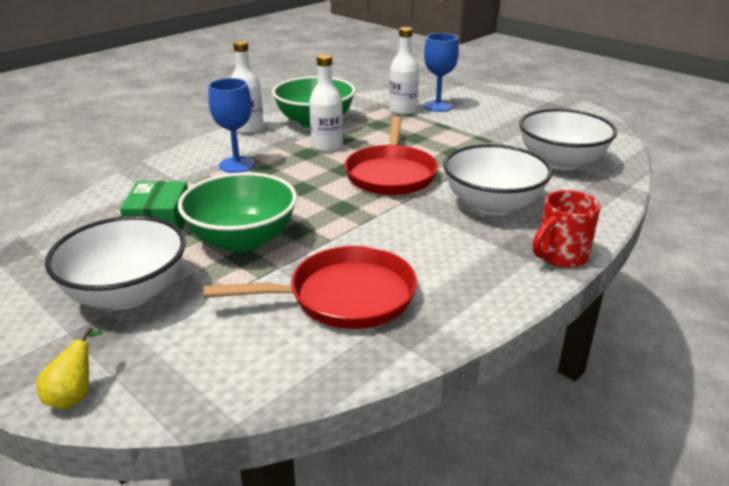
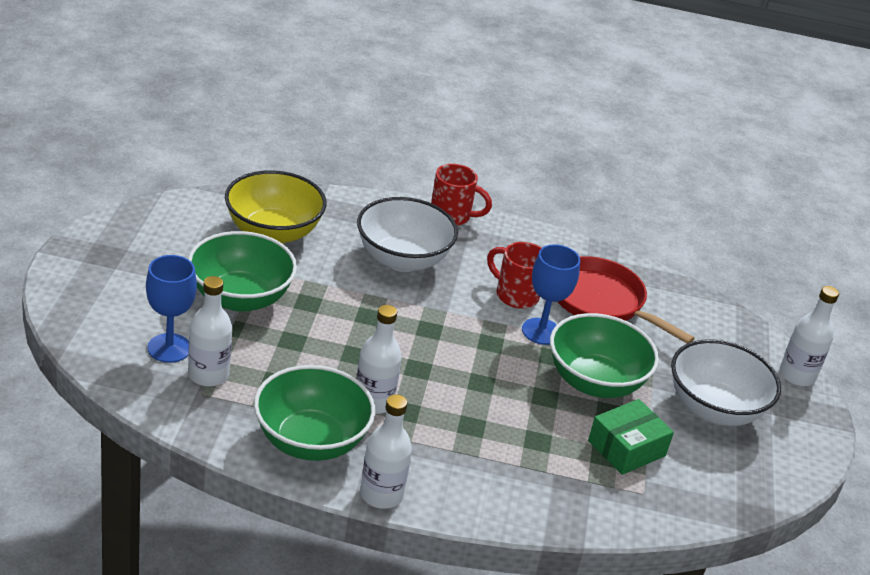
camera: 130 degrees left, 5 degrees up
yellow pear [36,327,103,409] -> white bottle [779,286,839,386]
blue goblet [208,78,255,173] -> blue goblet moved to [522,244,580,345]
red pan [344,116,438,195] -> none
white bowl [519,109,617,170] -> yellow bowl [225,170,327,244]
none -> green bowl [188,231,297,312]
none -> red mug [487,242,541,309]

